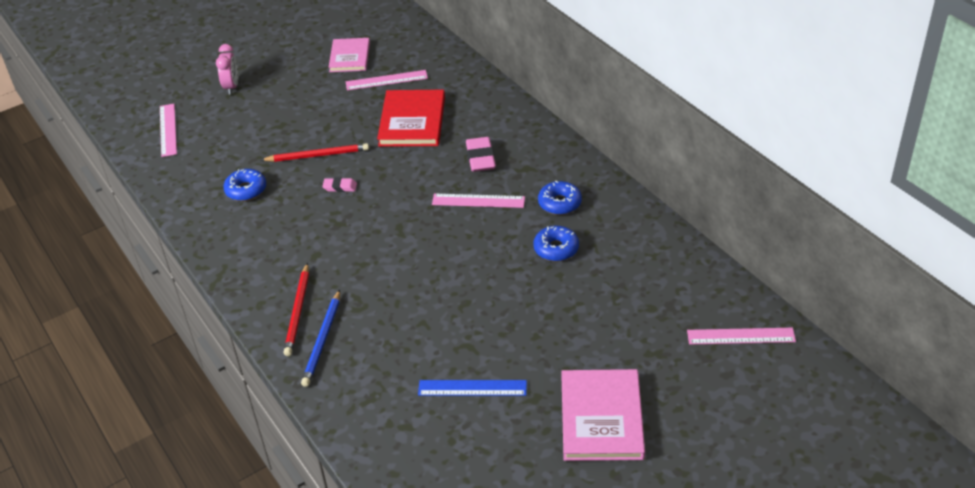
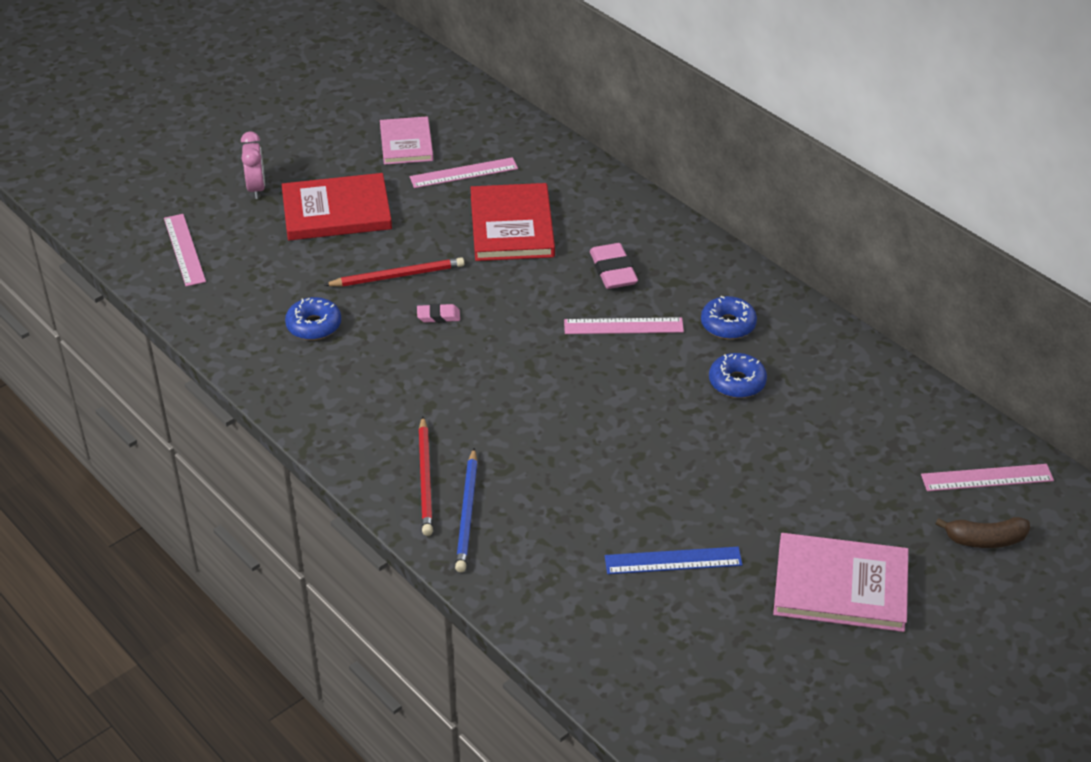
camera: 10 degrees left, 0 degrees up
pink book [561,369,645,461] -> pink book turned 75 degrees counterclockwise [773,533,909,632]
none -> red book [281,173,392,240]
none -> brown banana [936,517,1030,548]

